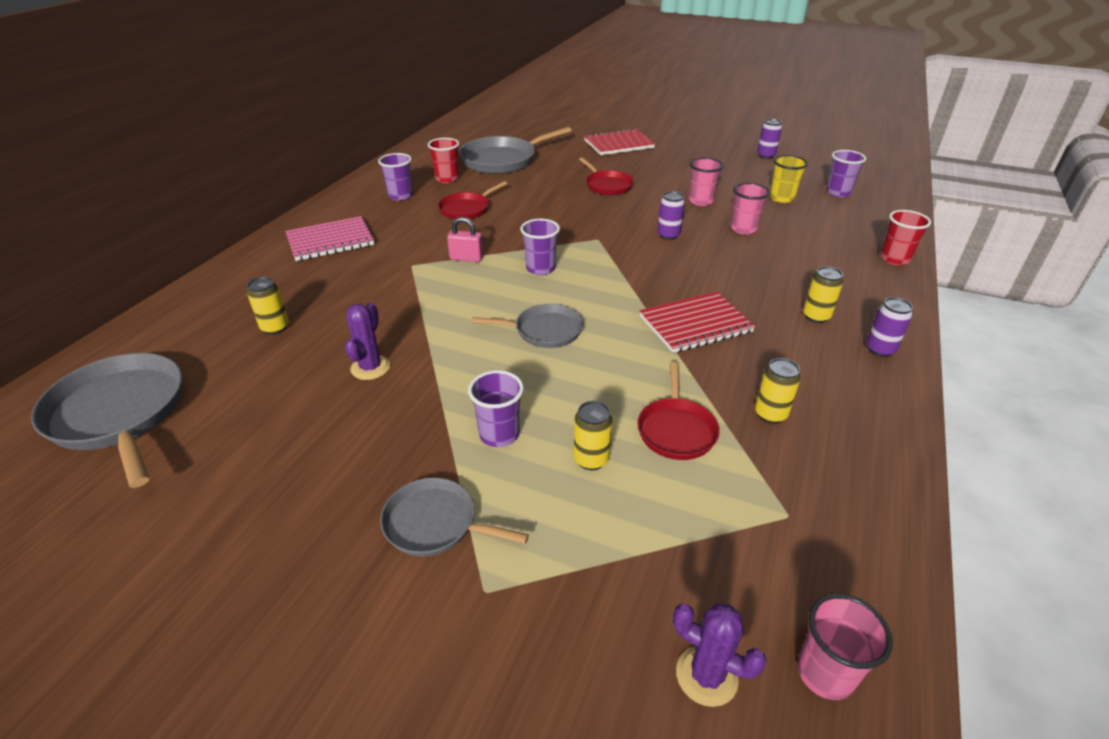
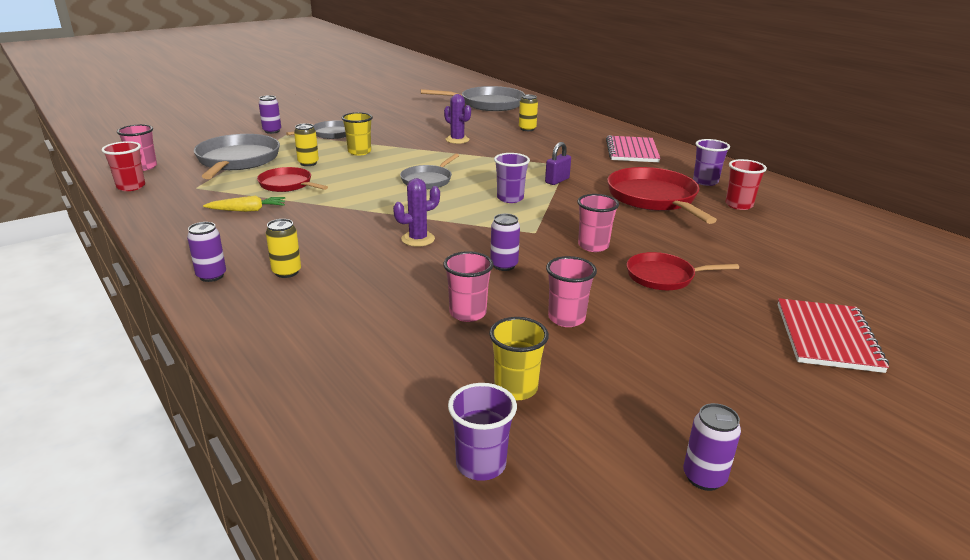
camera: 120 degrees right, 10 degrees down
red pan [438,181,507,219] -> red pan [607,167,717,224], size x1.70
pink padlock [447,217,483,262] -> purple padlock [545,142,571,185]
grey pan [459,127,572,174] -> grey pan moved to [194,134,280,179]
purple cup [468,370,524,447] -> yellow cup [341,112,373,156]
red notebook [639,291,755,353] -> none
purple cactus [673,603,767,707] -> purple cactus moved to [393,178,440,247]
yellow can [755,358,801,424] -> yellow carrot [203,196,285,212]
red cup [880,210,931,265] -> red cup moved to [102,141,145,191]
none -> purple can [259,95,281,134]
none -> pink cup [577,194,619,252]

